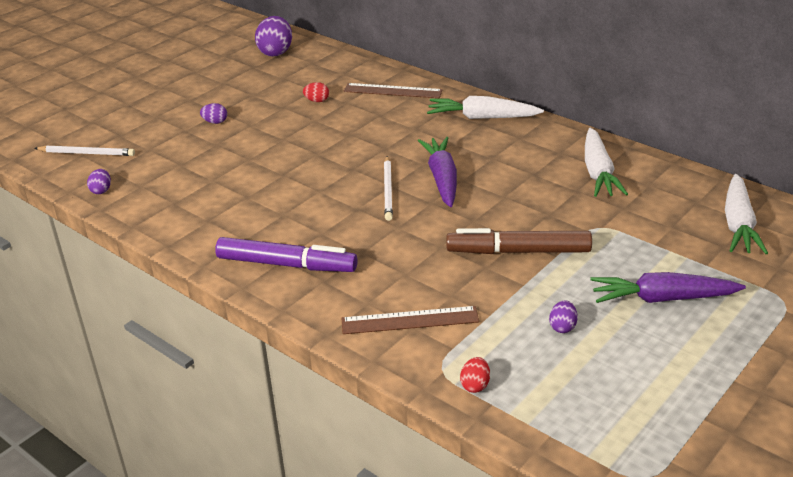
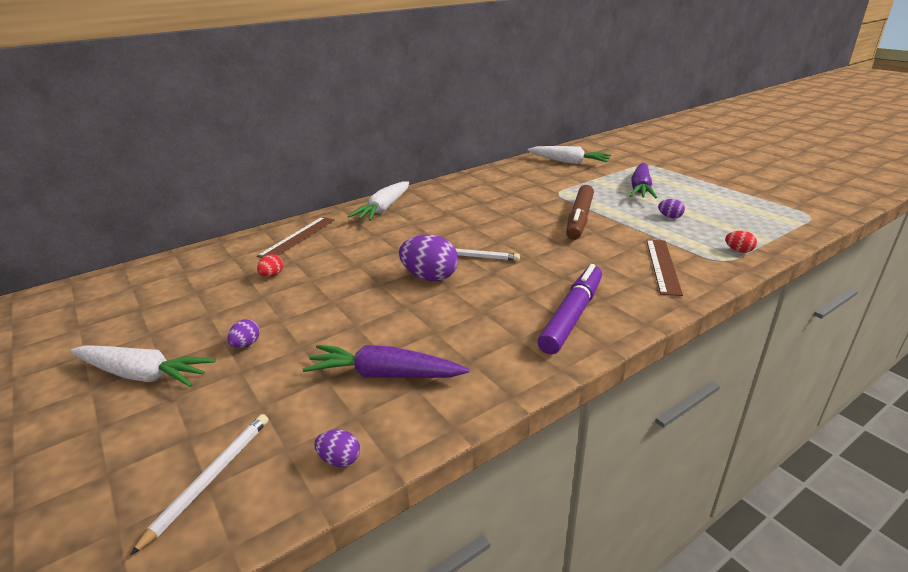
camera: 75 degrees left, 5 degrees down
purple egg [255,16,292,57] -> purple egg moved to [399,235,458,281]
purple carrot [418,137,457,207] -> purple carrot moved to [303,345,469,378]
white carrot [585,128,628,197] -> white carrot moved to [71,345,216,387]

